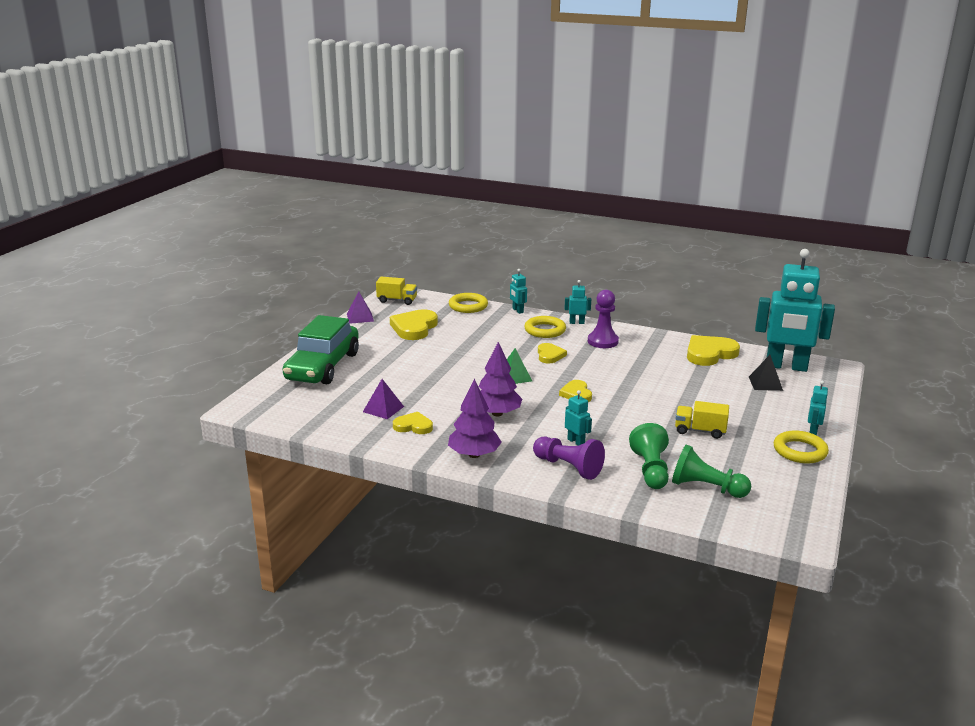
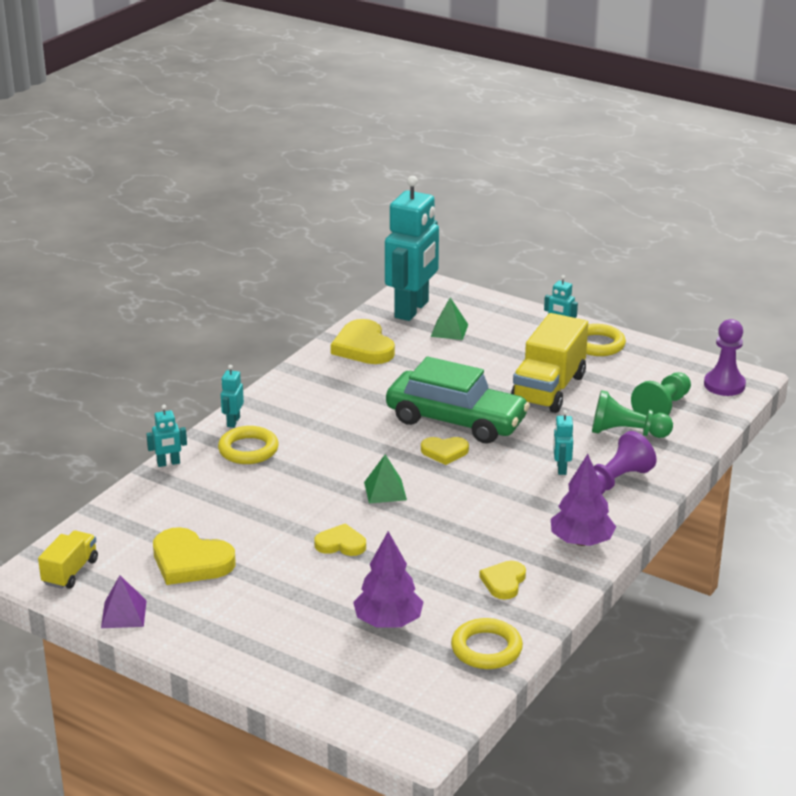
camera: 80 degrees left, 5 degrees up
green car [283,315,359,384] -> green car moved to [386,357,530,444]
purple pyramid [363,379,404,419] -> none
yellow ring [449,293,488,313] -> yellow ring moved to [451,618,523,669]
purple tree [479,342,522,416] -> purple tree moved to [353,531,424,627]
yellow heart [538,343,567,364] -> yellow heart moved to [314,523,366,556]
turquoise robot [565,390,592,445] -> turquoise robot turned 60 degrees counterclockwise [553,410,573,475]
purple pawn [588,290,619,348] -> purple pawn moved to [704,319,746,396]
yellow truck [675,401,729,439] -> yellow truck [511,313,588,413], size x1.84
black pyramid [749,355,783,391] -> green pyramid [431,297,468,340]

